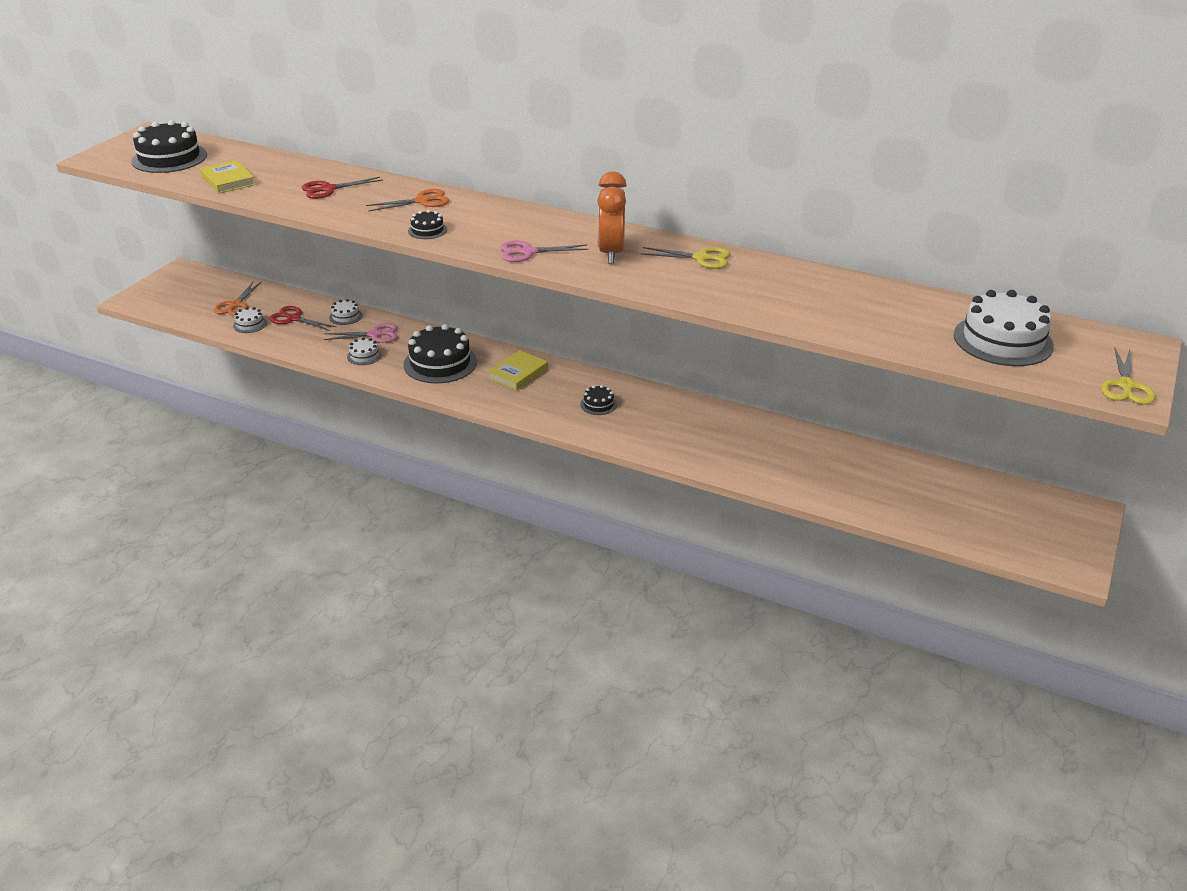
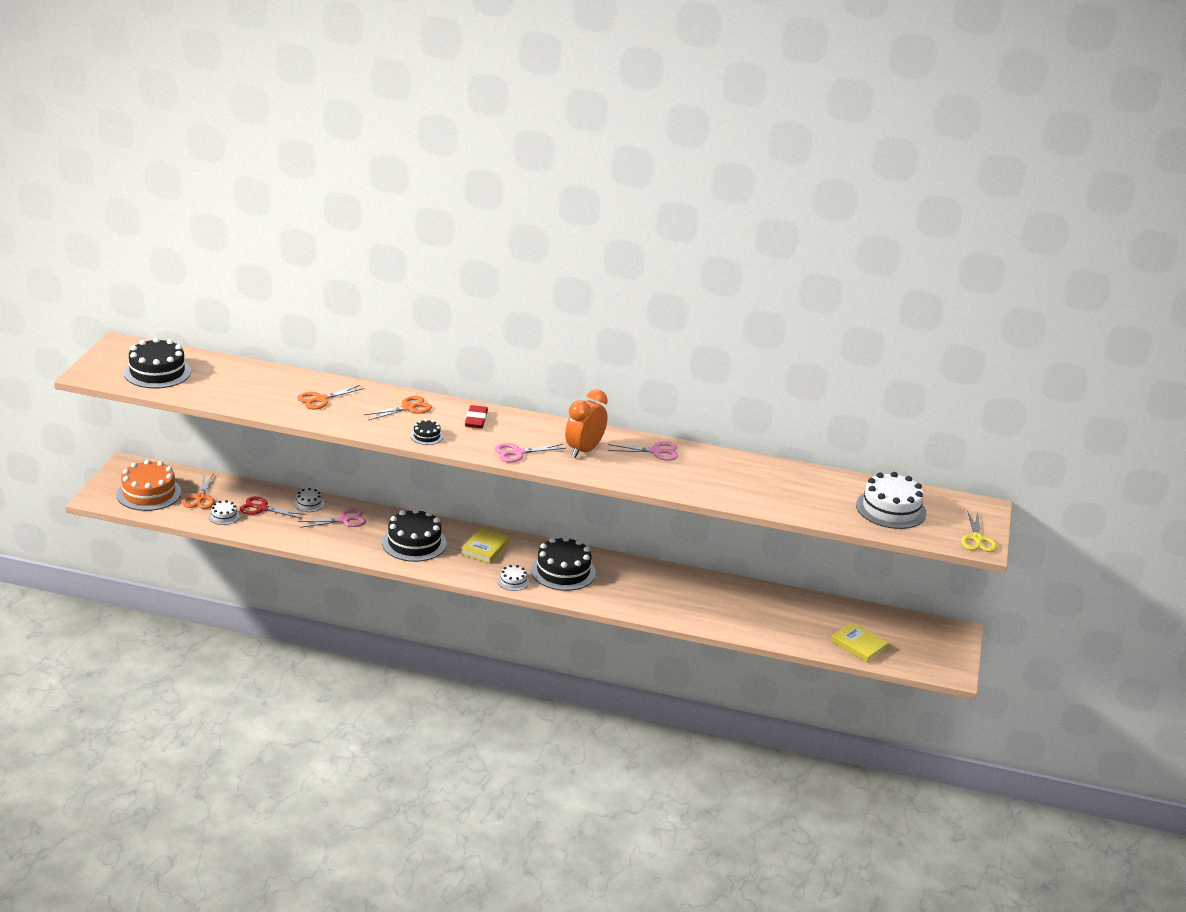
camera: 15 degrees left, 5 degrees down
yellow book [200,160,256,193] -> yellow book moved to [831,622,889,663]
red scissors [302,177,383,199] -> orange scissors [298,385,365,410]
white cake [347,338,382,365] -> white cake moved to [498,565,529,591]
black cake [580,385,617,415] -> black cake [531,536,596,591], size x2.10
orange clock [597,171,627,264] -> orange clock turned 45 degrees clockwise [565,389,608,458]
yellow scissors [641,247,730,269] -> pink scissors [608,442,678,461]
none -> orange cake [116,460,181,511]
none -> red eraser [465,405,488,428]

